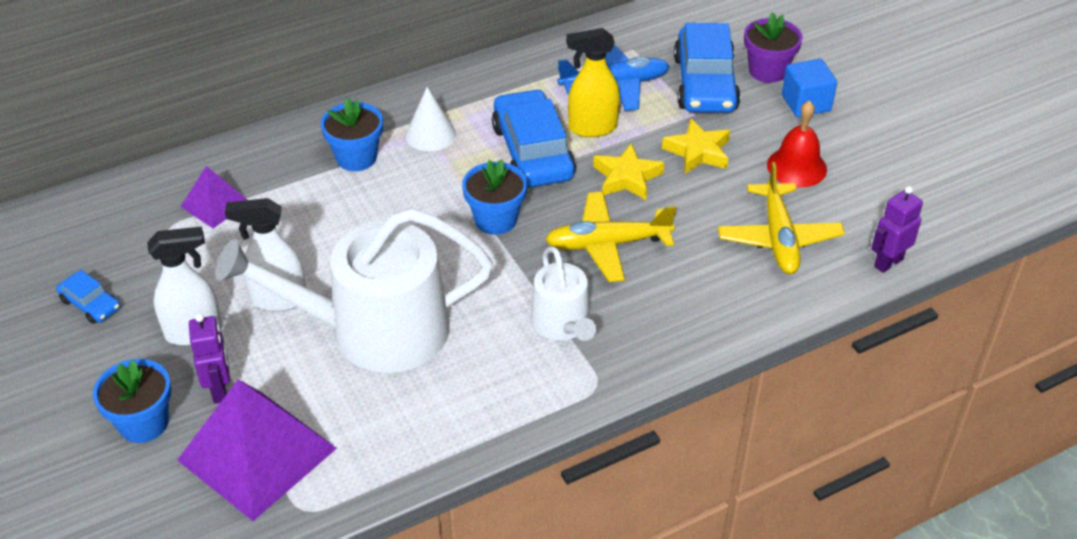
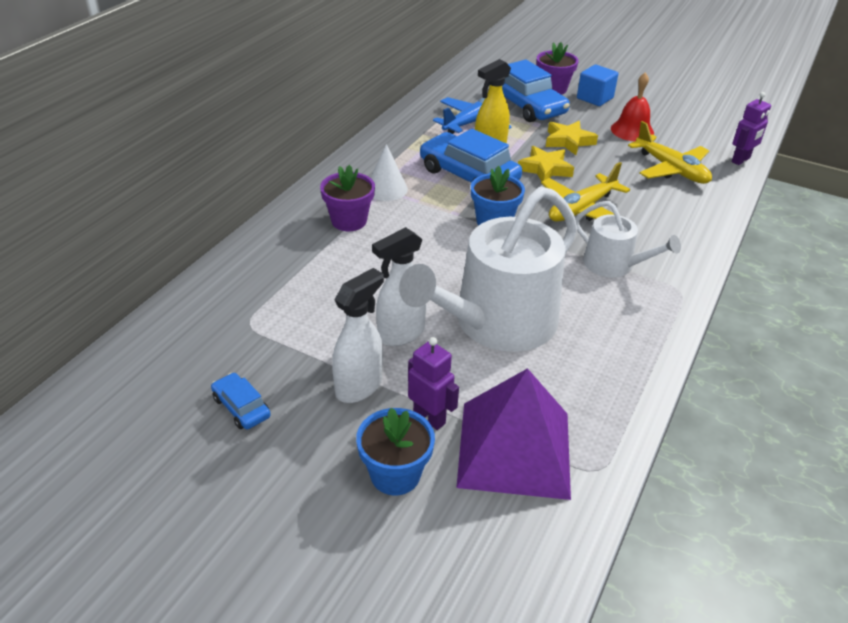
camera: 35 degrees left, 5 degrees down
blue car [56,270,120,324] -> blue car turned 135 degrees counterclockwise [211,373,271,429]
purple pyramid [181,166,247,228] -> none
blue flower pot [321,98,383,171] -> purple flower pot [320,165,375,231]
purple robot [871,186,923,273] -> purple robot turned 150 degrees counterclockwise [732,92,771,165]

